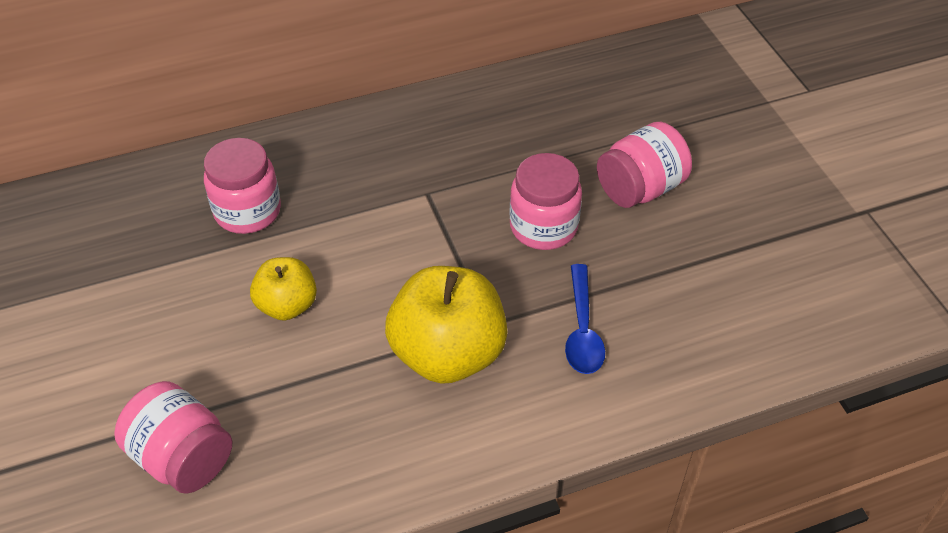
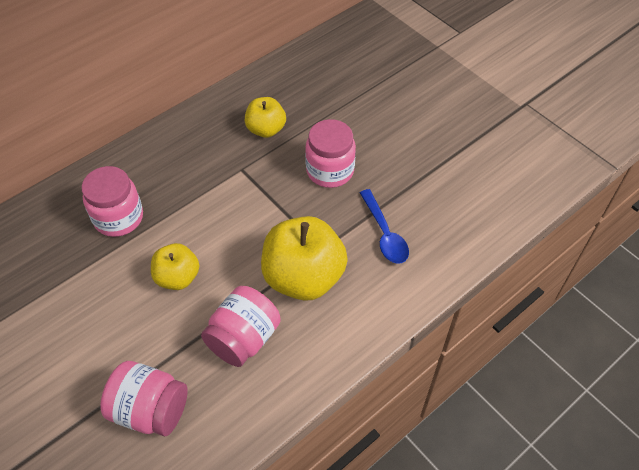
camera: 20 degrees left, 5 degrees up
pink jar [597,122,692,208] -> pink jar moved to [201,286,281,367]
none -> yellow apple [245,97,286,138]

